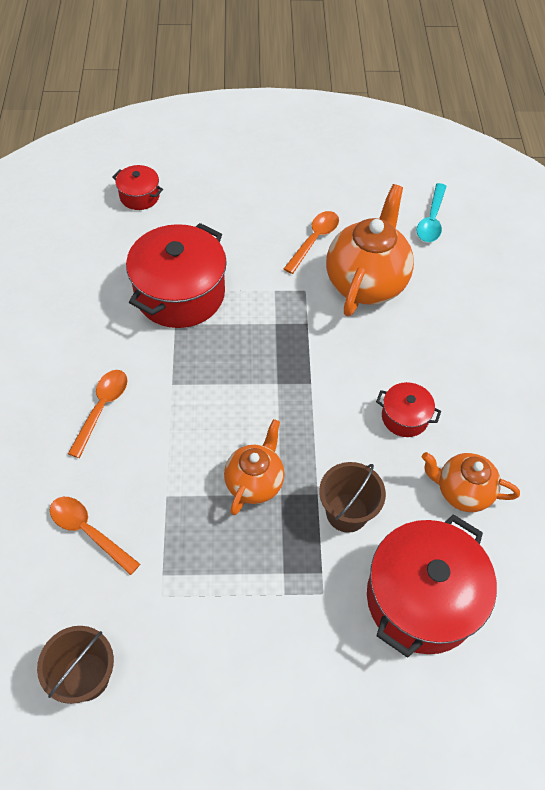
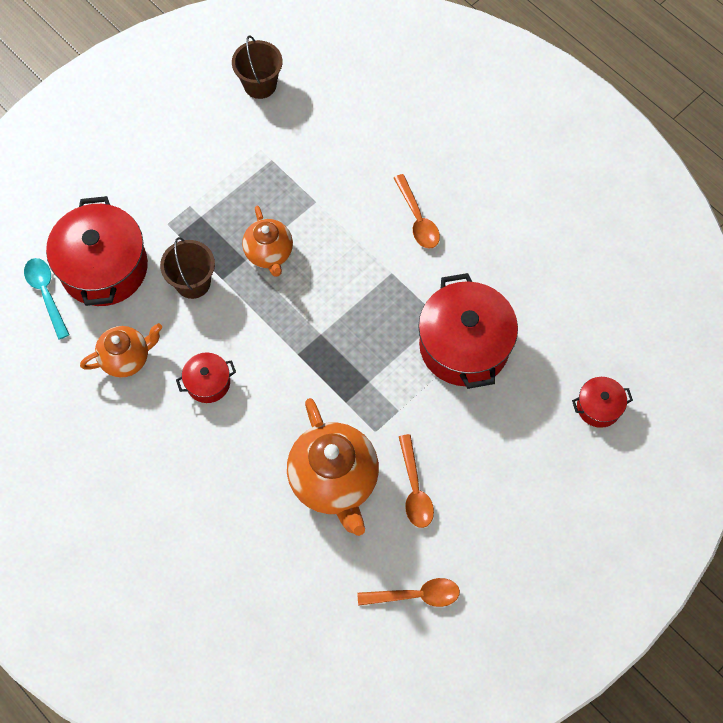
camera: 140 degrees right, 10 degrees up
orange spoon [50,497,140,575] -> orange spoon moved to [357,578,460,607]
turquoise spoon [417,183,447,242] -> turquoise spoon moved to [24,258,69,340]

